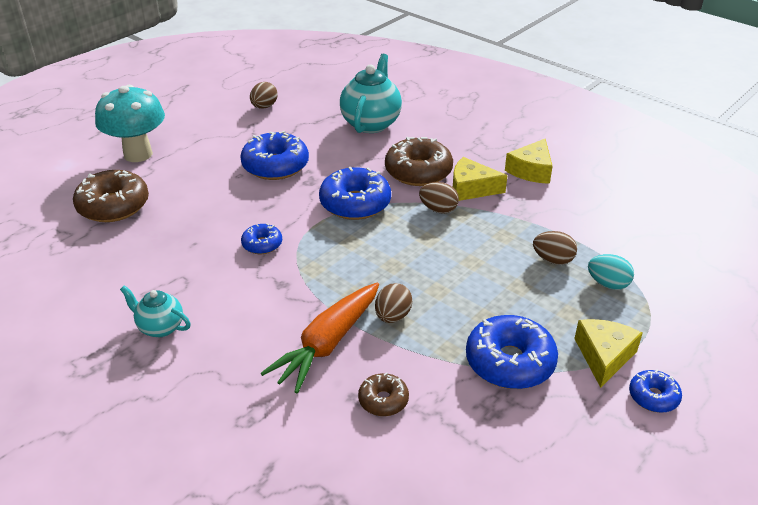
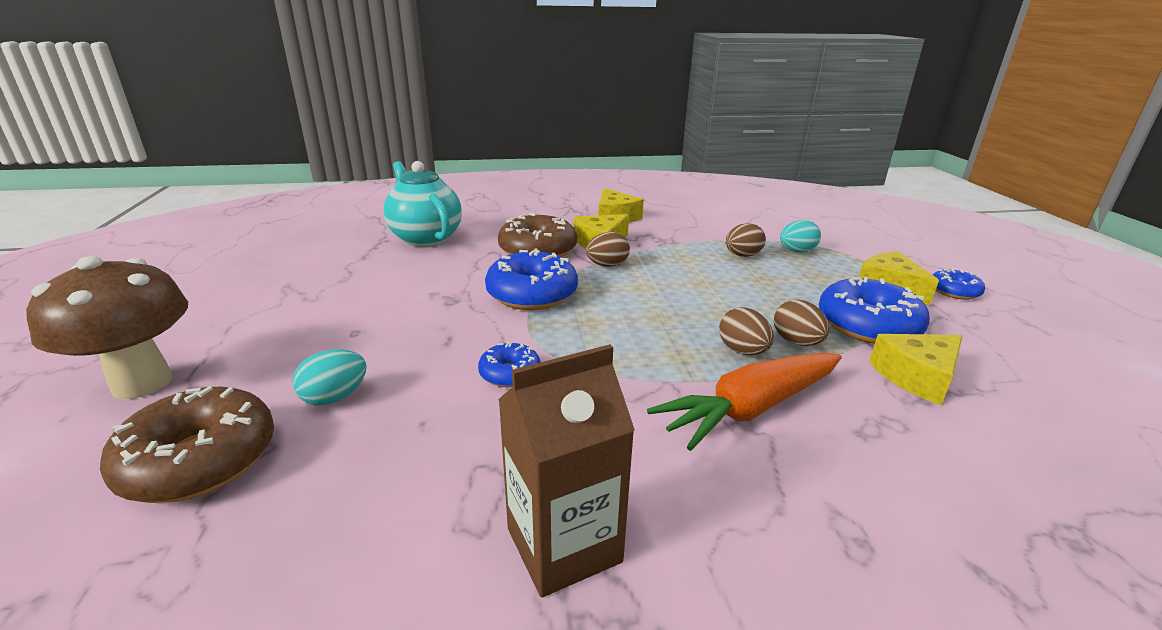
camera: 50 degrees left, 10 degrees down
turquoise mushroom [95,85,165,162] -> brown mushroom [26,256,188,399]
turquoise teapot [120,285,191,337] -> brown carton [498,344,635,597]
blue donut [240,131,309,180] -> none
brown egg [250,82,278,109] -> brown egg moved to [774,300,830,346]
orange carrot [261,282,379,394] -> orange carrot turned 75 degrees clockwise [647,353,842,451]
brown donut [358,372,409,416] -> none
none -> turquoise egg [293,349,367,406]
none -> yellow cheese [869,334,963,405]

